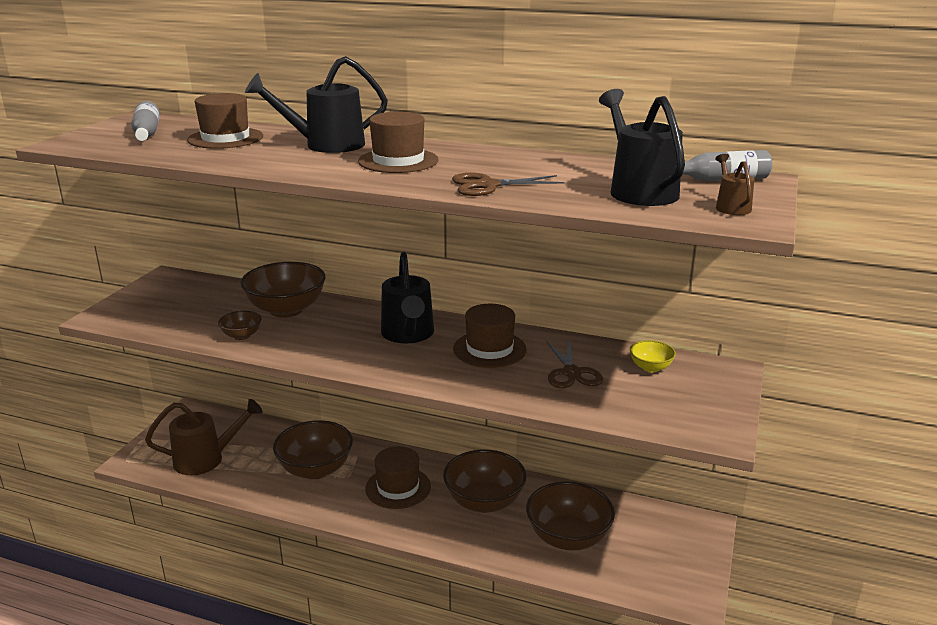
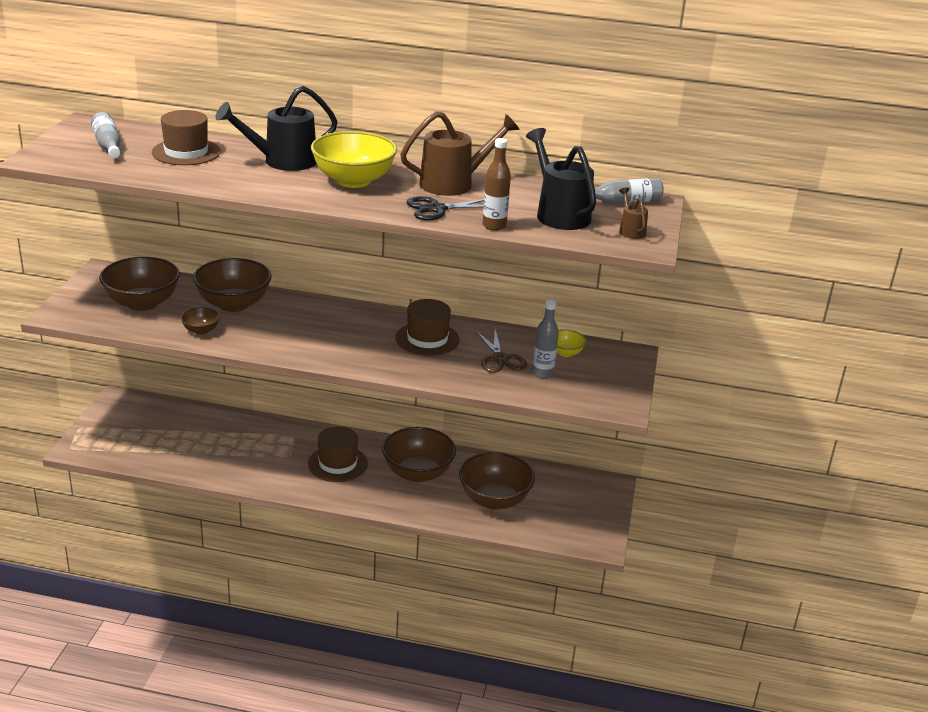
camera: 10 degrees left, 5 degrees up
brown watering can [145,399,263,475] -> brown watering can moved to [400,111,520,196]
brown bowl [273,420,353,479] -> brown bowl moved to [99,257,180,311]
brown hat [358,112,439,173] -> yellow bowl [311,131,397,188]
black watering can [381,252,434,343] -> none
brown scissors [452,173,565,196] -> black scissors [406,196,484,221]
none -> brown bottle [483,138,511,231]
none -> grey bottle [532,300,559,379]

